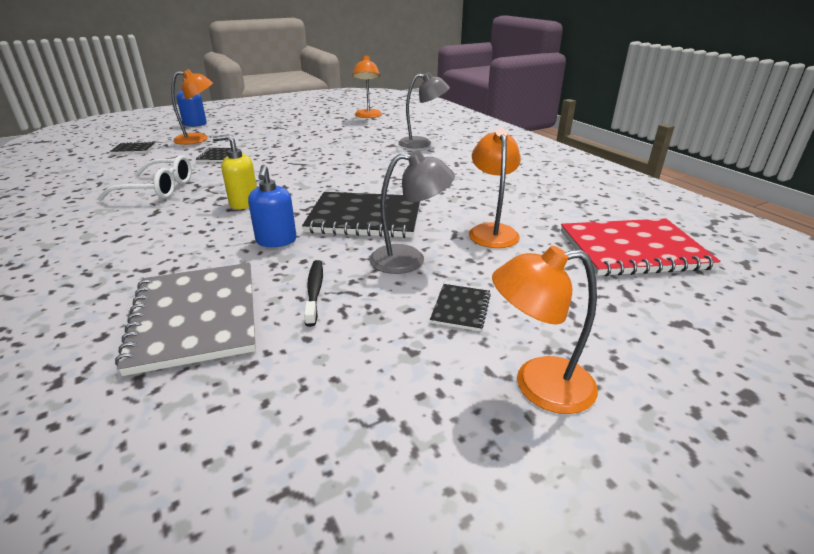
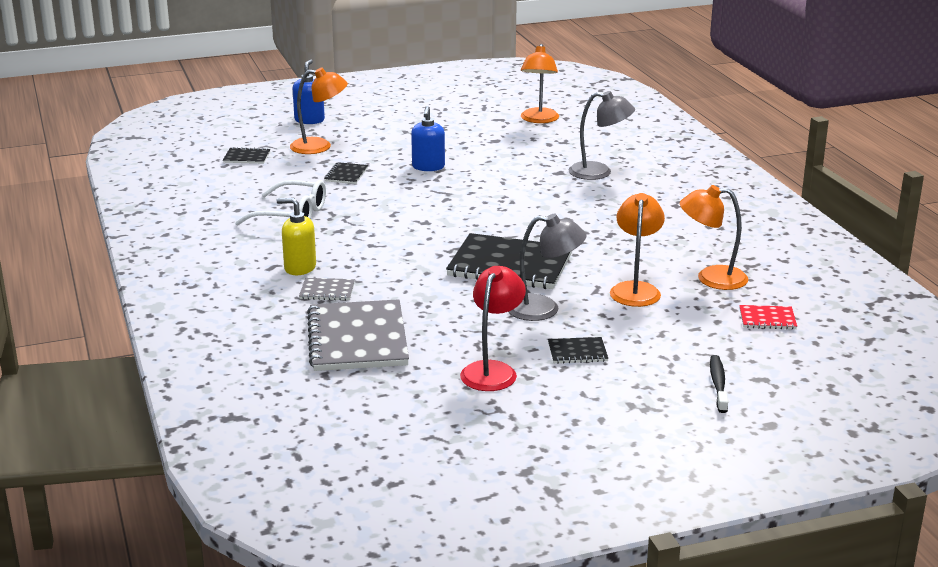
camera: 10 degrees right, 5 degrees down
yellow soap dispenser [212,134,257,209] -> yellow soap dispenser moved to [277,198,316,275]
blue soap dispenser [248,165,297,247] -> blue soap dispenser moved to [411,106,445,171]
black toothbrush [304,260,323,327] -> black toothbrush moved to [710,355,728,413]
black notebook [430,284,491,331] -> black notebook turned 60 degrees clockwise [548,337,608,364]
orange lamp [492,246,598,414] -> orange lamp moved to [680,185,748,290]
red notebook [561,218,721,276] -> red notebook [739,305,797,330], size x0.45
none -> grey notebook [299,278,355,301]
none -> red lamp [460,266,526,391]

